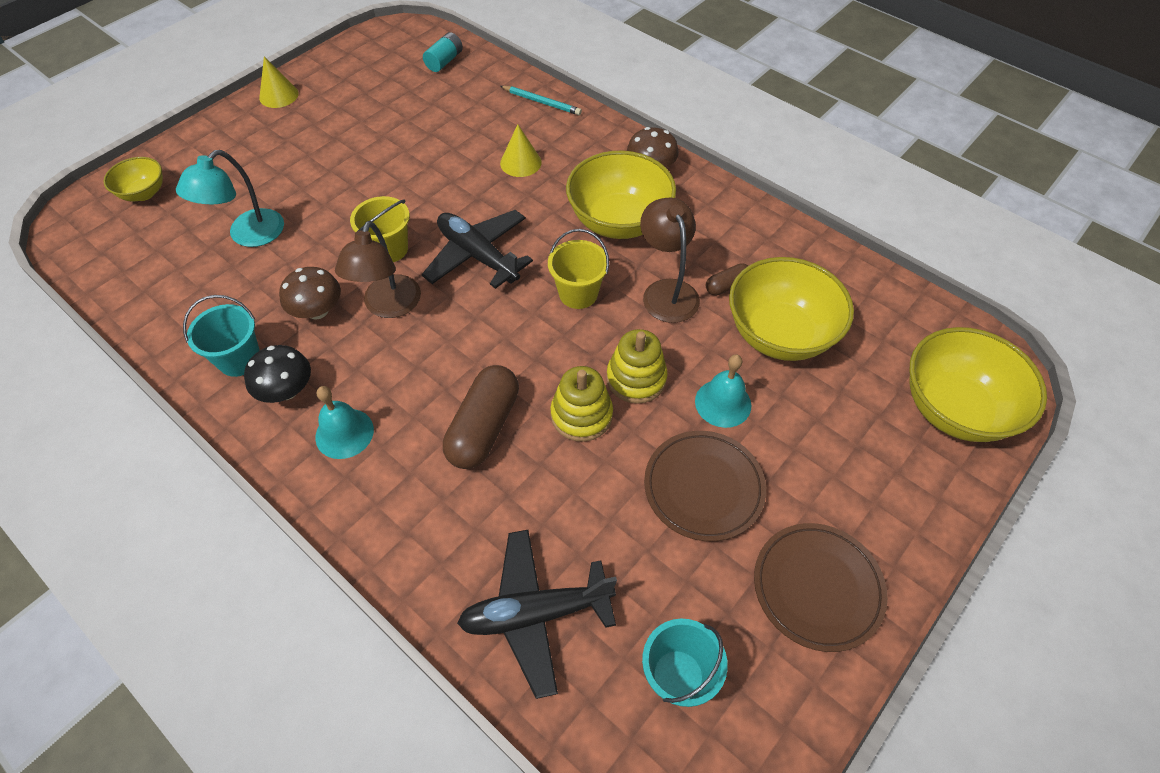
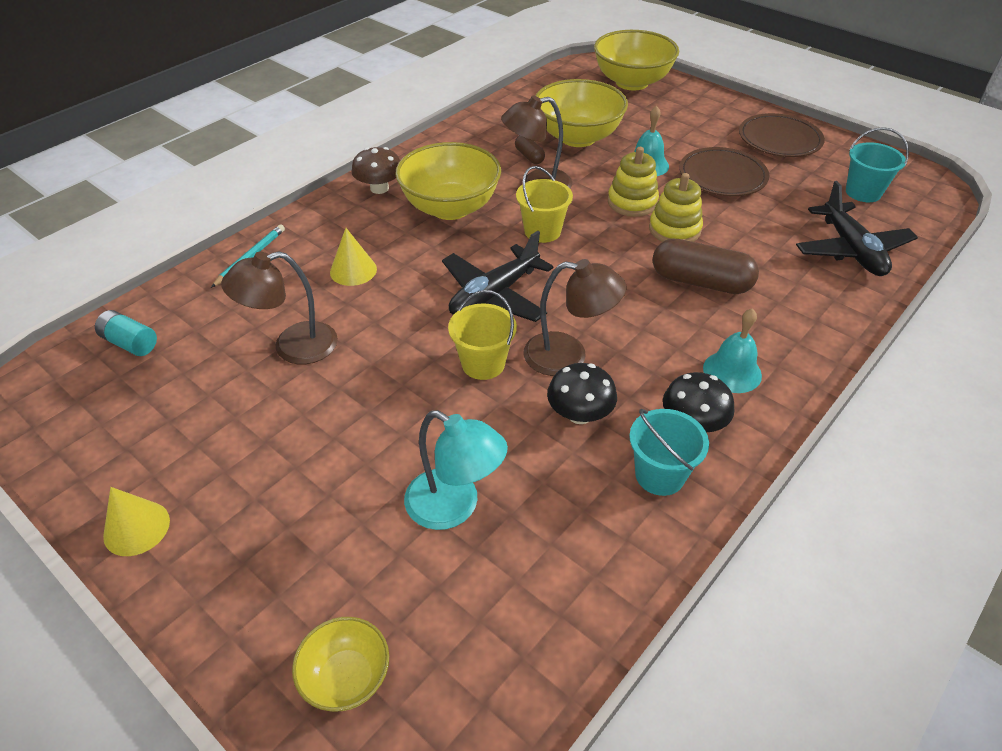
camera: 90 degrees left, 10 degrees down
brown mushroom [279,267,341,320] -> black mushroom [547,363,617,424]
none -> brown lamp [221,251,338,364]

